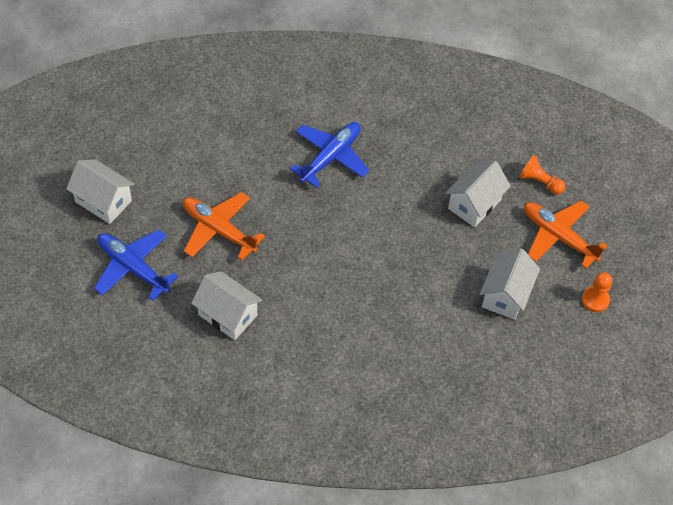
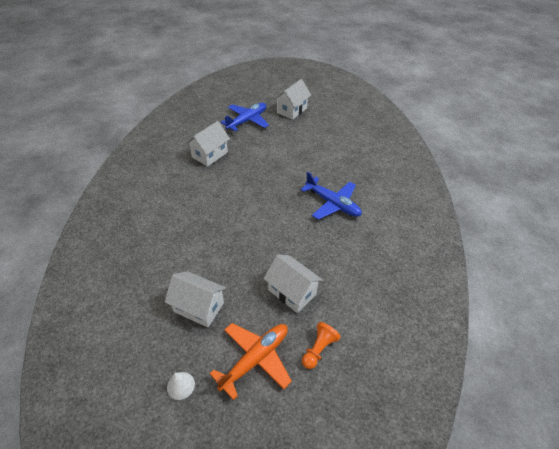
camera: 95 degrees right, 10 degrees down
orange plane [183,192,265,261] -> none
orange pawn [582,272,612,312] -> white cone [167,372,195,400]

